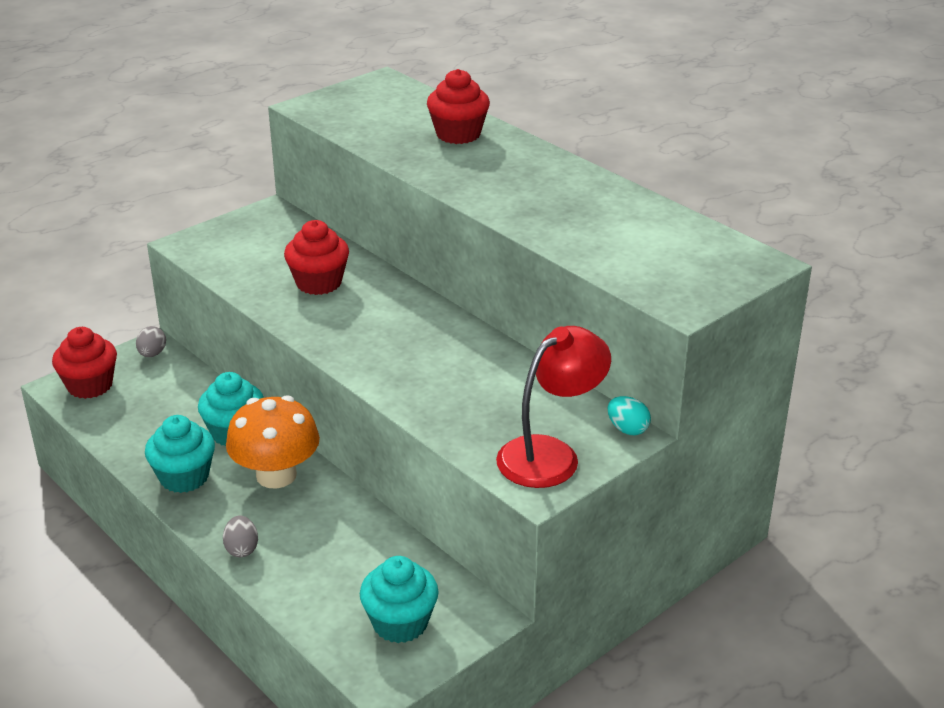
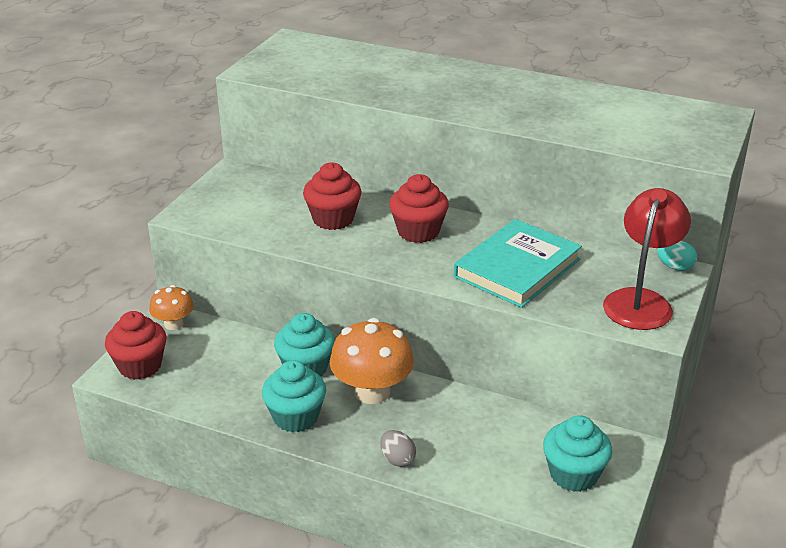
camera: 25 degrees left, 0 degrees up
grey egg [136,326,166,357] -> orange mushroom [149,285,194,330]
red cupcake [427,69,490,144] -> red cupcake moved to [389,174,449,243]
none -> turquoise book [454,219,582,308]

